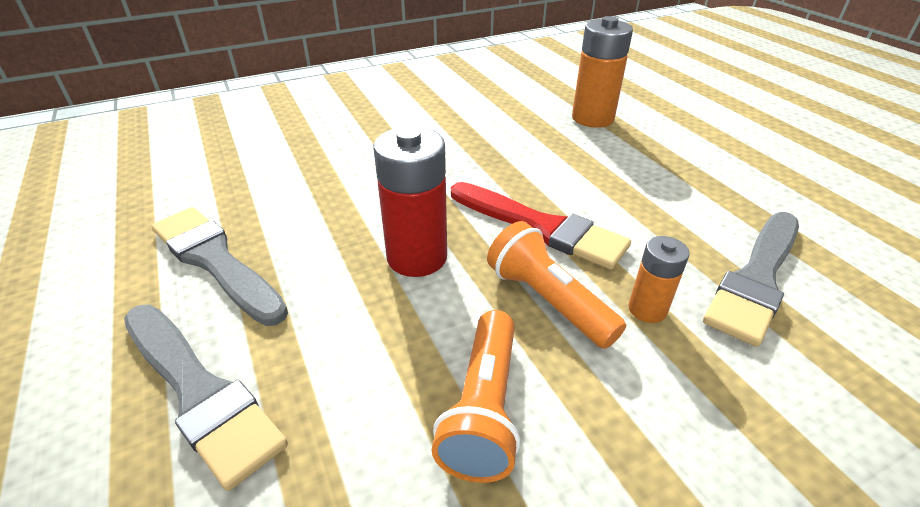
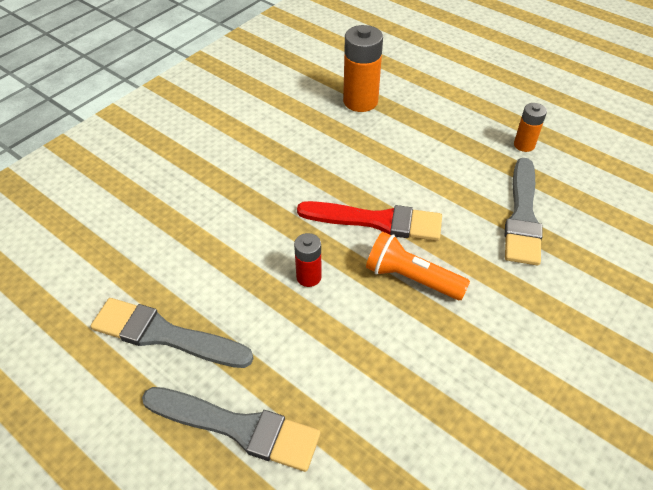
camera: 25 degrees left, 10 degrees up
red battery [373,127,447,277] -> red battery [294,233,322,287], size x0.56
orange flashlight [432,310,520,483] -> none
orange battery [628,236,690,323] -> orange battery moved to [514,103,547,152]

